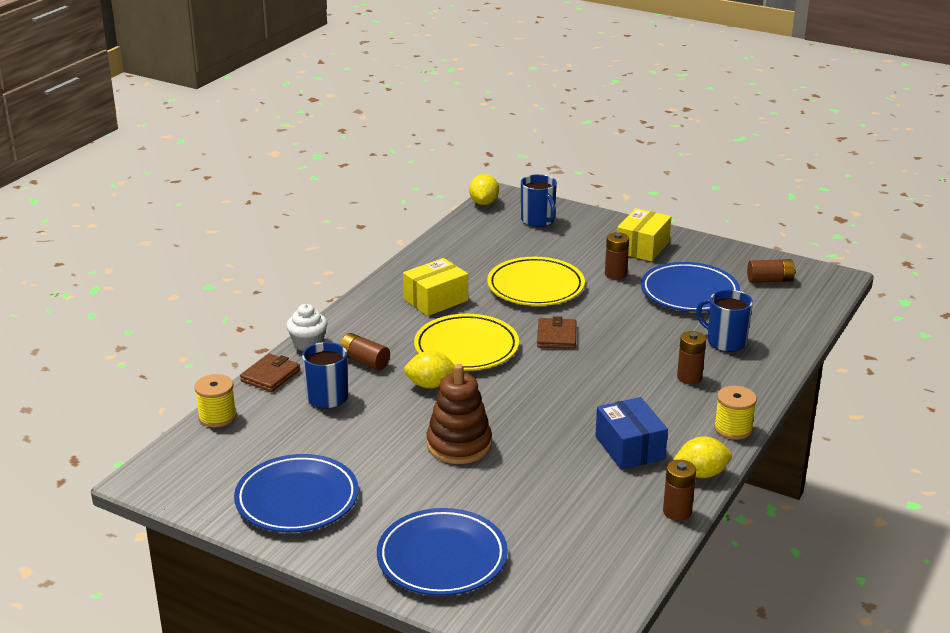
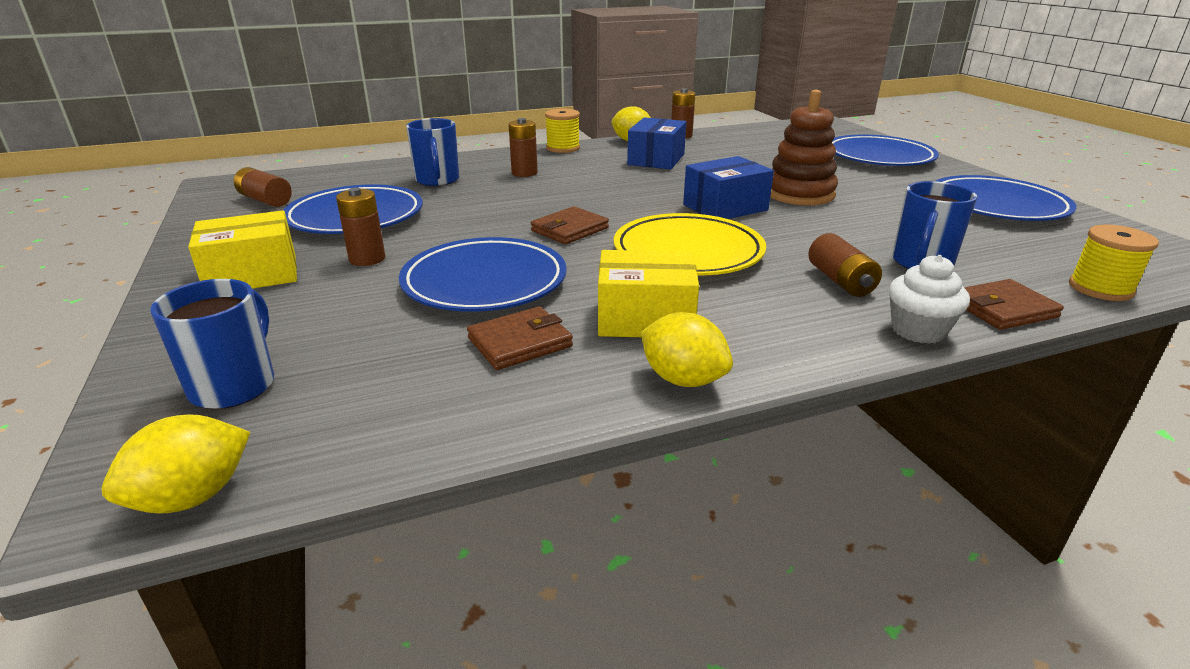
camera: 140 degrees left, 0 degrees up
yellow lemon [404,351,455,389] -> yellow lemon moved to [641,312,733,387]
yellow plate [487,257,585,306] -> blue plate [399,237,567,312]
none -> brown wallet [467,306,573,370]
none -> blue box [683,156,774,219]

